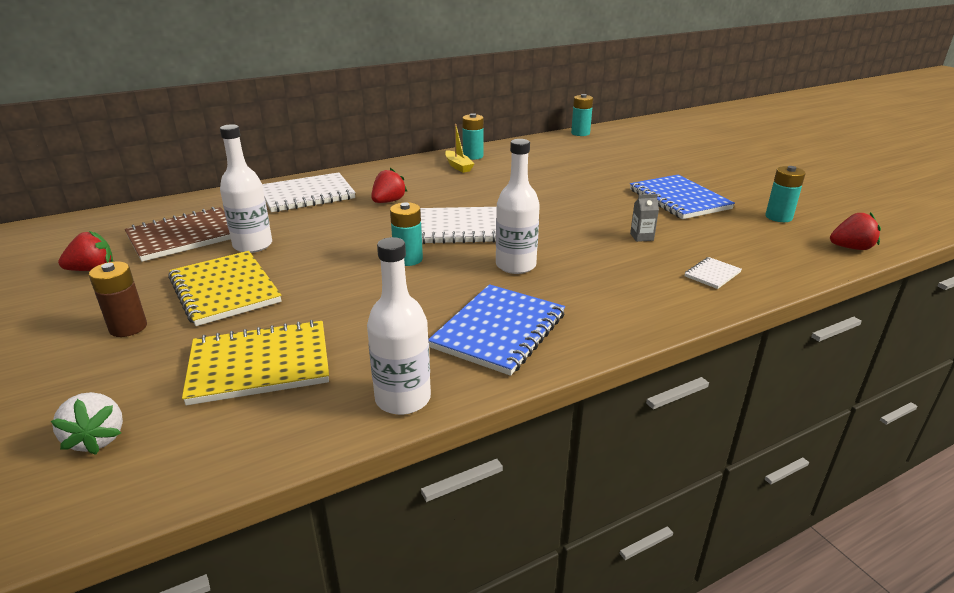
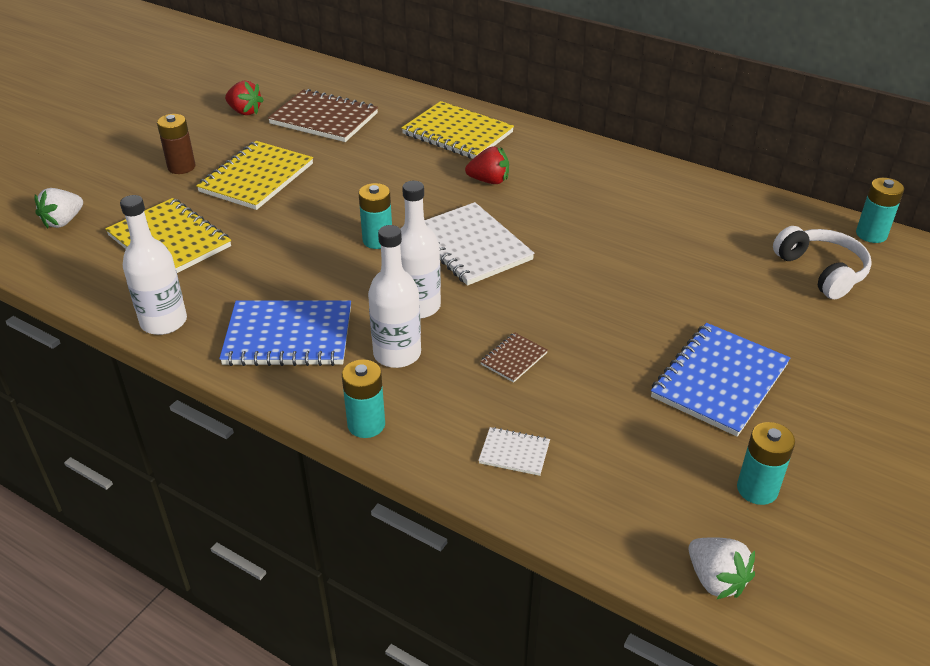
camera: 60 degrees right, 10 degrees up
white bottle [220,124,272,253] -> white bottle moved to [368,225,421,368]
white notebook [262,172,356,212] -> yellow notebook [401,101,514,159]
yellow boat [445,124,475,173] -> none
turquoise battery [462,113,484,160] -> turquoise battery moved to [342,359,385,438]
grey carton [630,194,659,242] -> none
red strawberry [830,212,881,250] -> white strawberry [689,537,755,599]
none -> brown notebook [480,333,548,383]
none -> white headphones [773,226,872,299]

